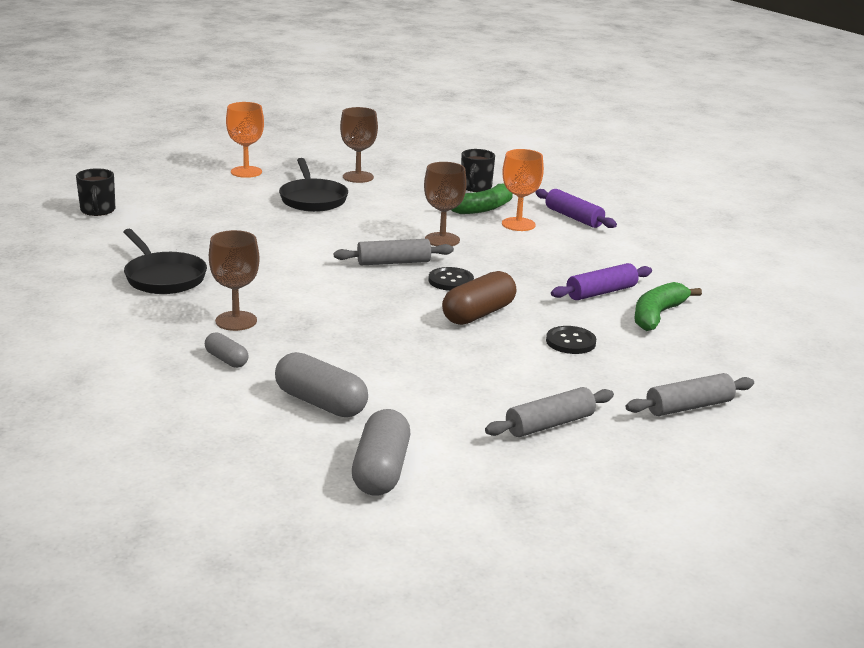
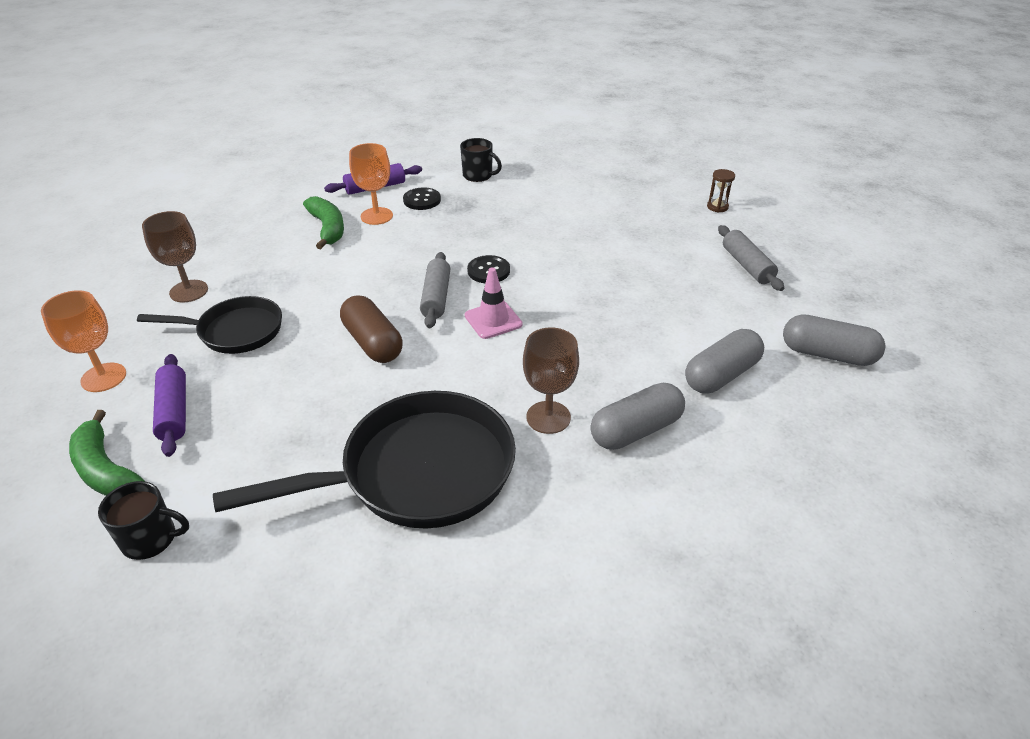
camera: 75 degrees left, 15 degrees up
black pan [123,229,207,294] -> black pan [213,391,516,529], size x1.68
grey capsule [205,332,249,368] -> grey capsule [590,383,685,450], size x1.79
brown goblet [424,162,467,246] -> none
brown capsule [442,271,516,325] -> brown capsule moved to [340,295,402,363]
black mug [461,149,495,192] -> black mug moved to [460,138,502,182]
black button [546,326,596,354] -> black button moved to [403,187,441,210]
purple rolling pin [551,263,652,300] -> purple rolling pin moved to [153,354,186,457]
grey rolling pin [626,373,754,416] -> brown hourglass [707,169,735,213]
green banana [634,282,702,331] -> green banana moved to [69,410,146,496]
none -> pink traffic cone [465,267,523,339]

